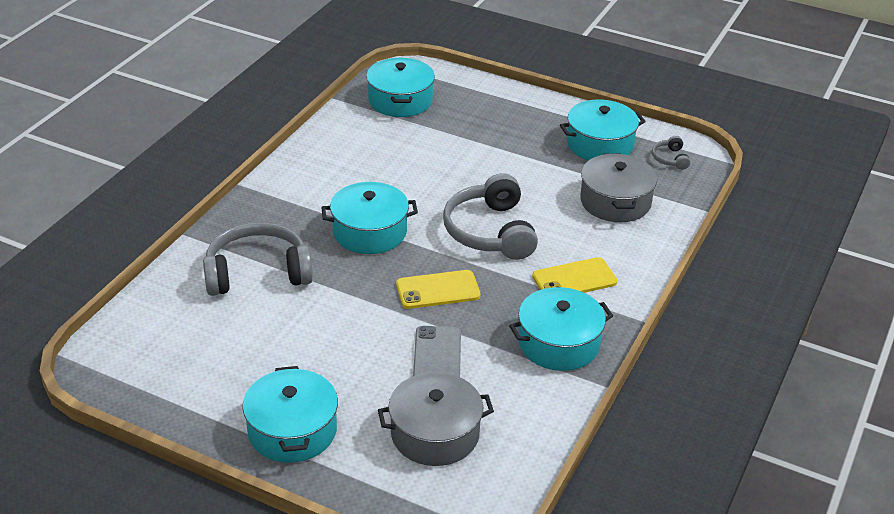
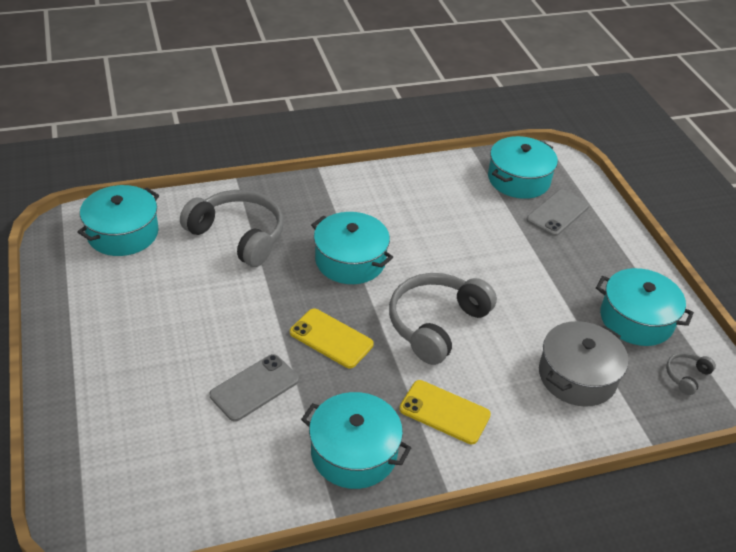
camera: 45 degrees right, 5 degrees up
turquoise pot [242,366,338,463] -> turquoise pot moved to [77,185,159,256]
grey pot [378,372,494,466] -> none
none -> grey phone [526,189,589,236]

